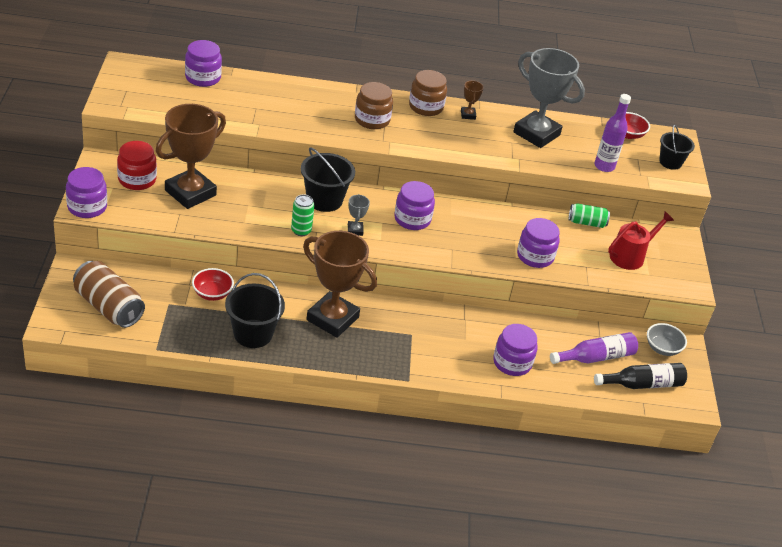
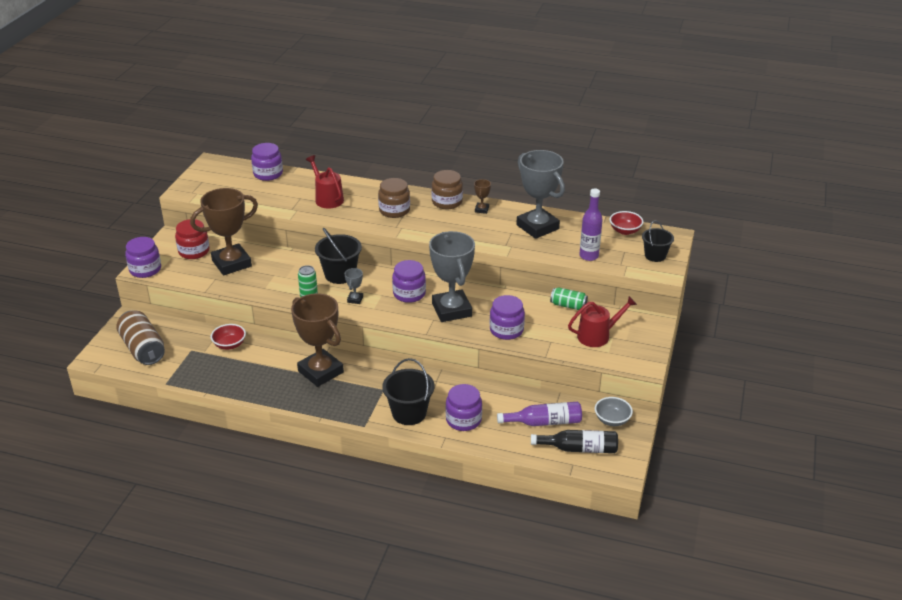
camera: 20 degrees right, 5 degrees down
black bucket [225,273,285,348] -> black bucket moved to [382,358,434,425]
none -> red watering can [306,155,344,209]
none -> grey trophy [429,231,475,322]

